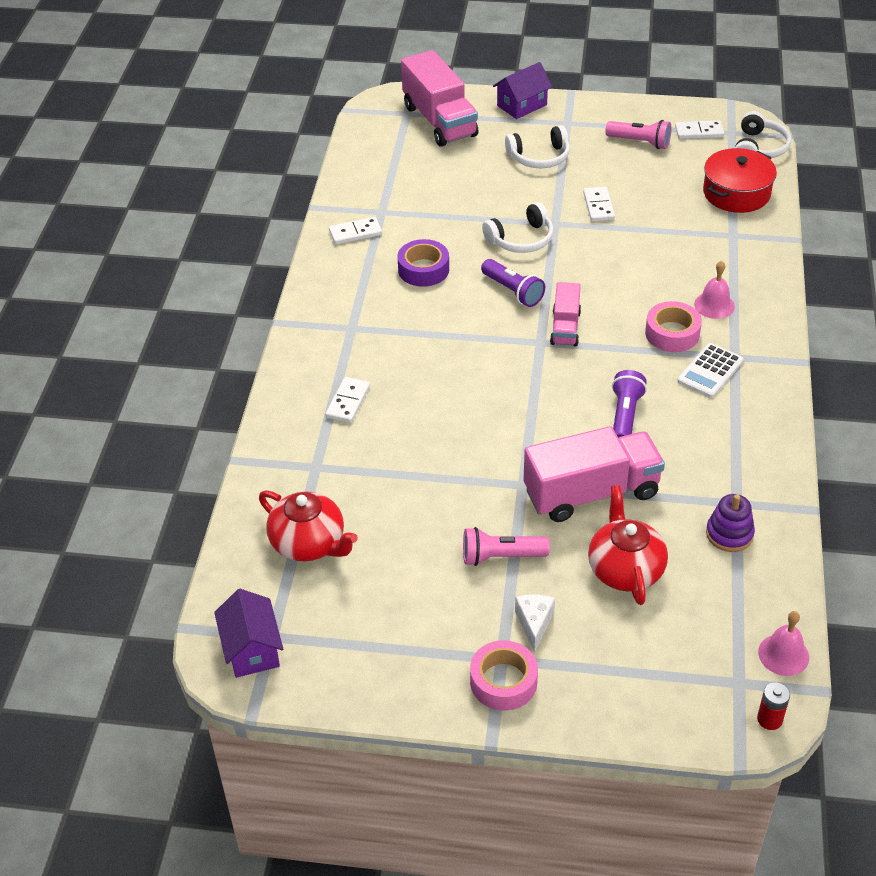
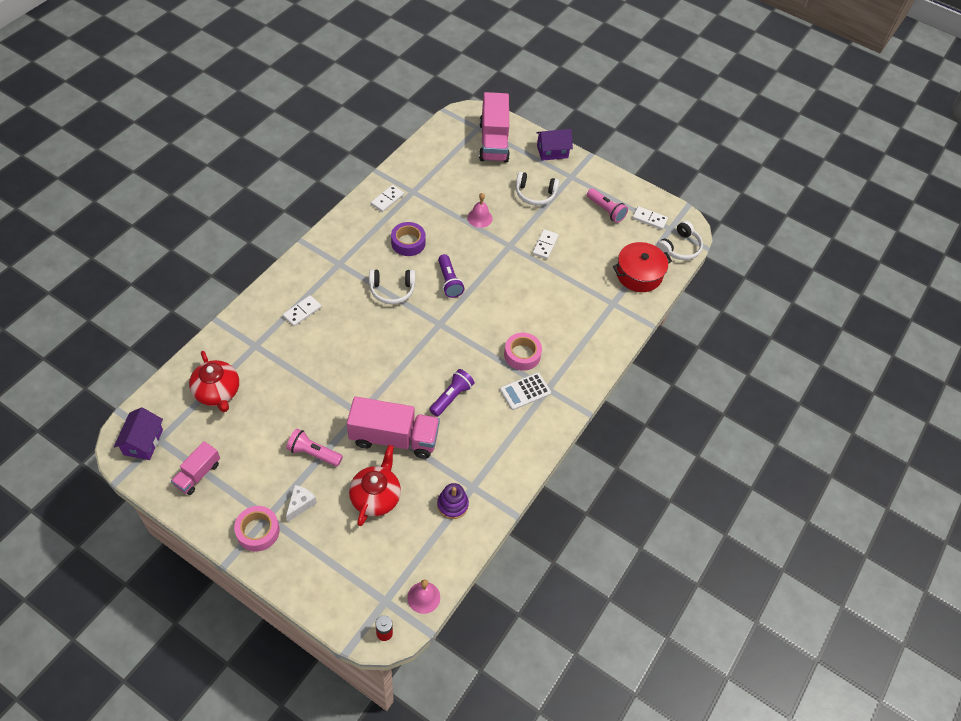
camera: 20 degrees right, 10 degrees up
white domino [329,217,382,245] -> white domino turned 60 degrees counterclockwise [371,185,404,212]
white headphones [482,202,554,253] -> white headphones moved to [369,269,415,304]
pink truck [550,282,581,347] -> pink truck moved to [171,441,220,495]
pink bell [694,261,735,319] -> pink bell moved to [467,193,493,228]

